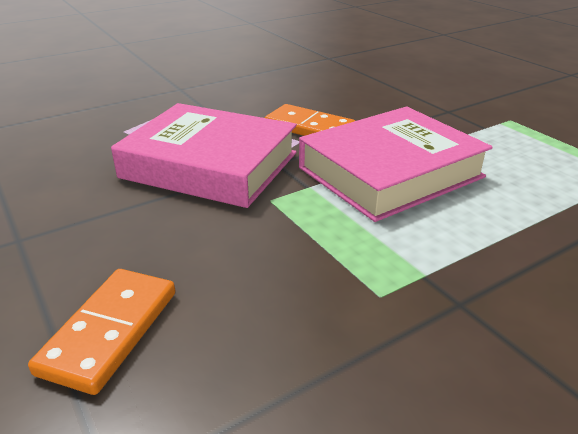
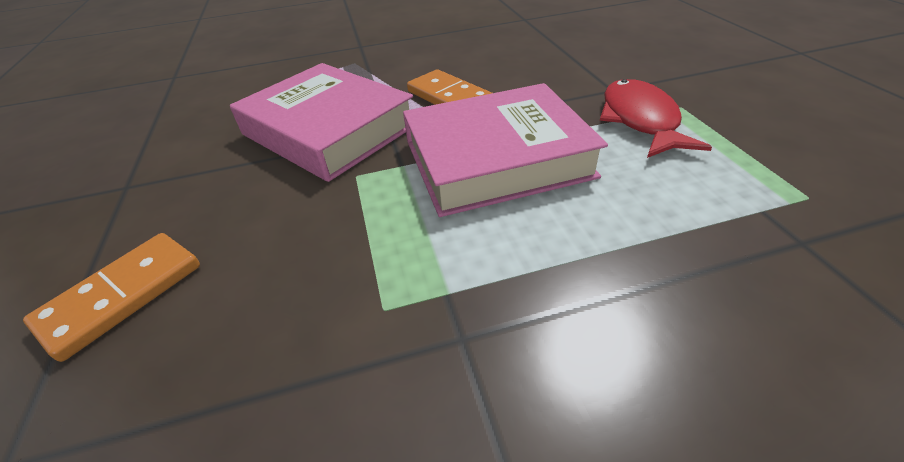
camera: 20 degrees right, 10 degrees up
none -> red fish [600,79,712,158]

